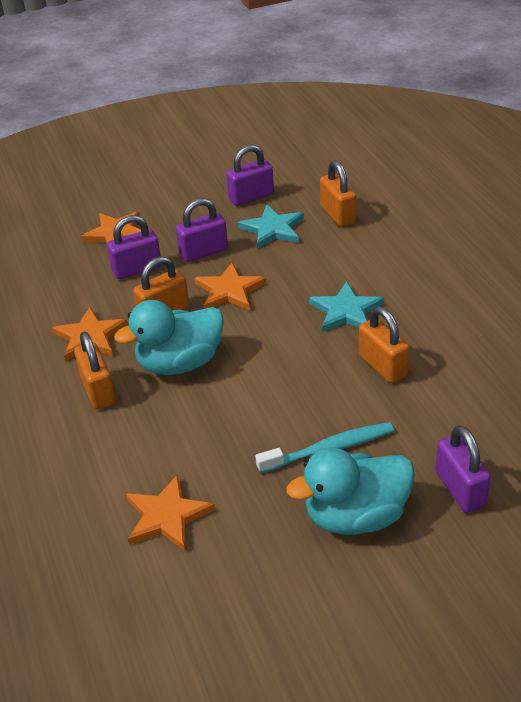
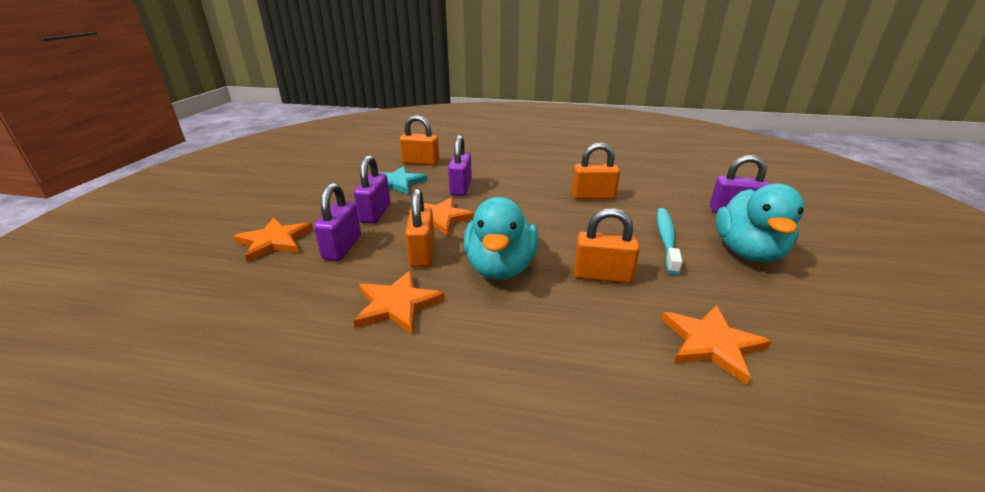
camera: 60 degrees left, 10 degrees down
orange padlock [74,331,116,409] -> orange padlock moved to [574,208,640,283]
purple padlock [226,145,274,206] -> purple padlock moved to [448,135,472,196]
turquoise star [309,281,384,332] -> none

